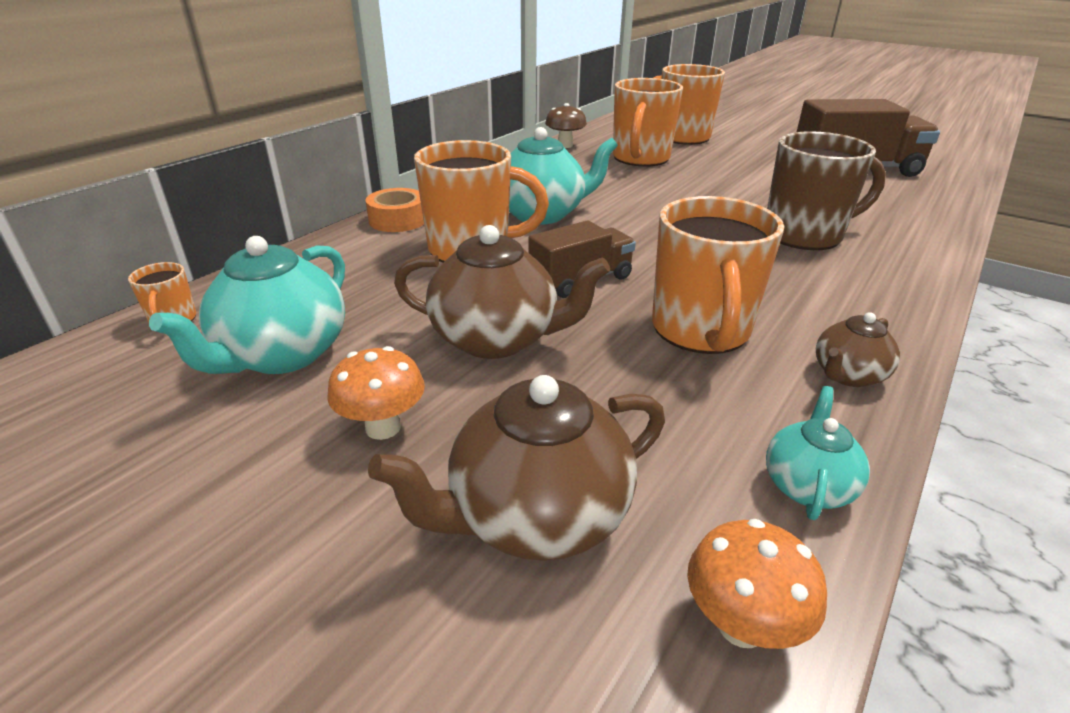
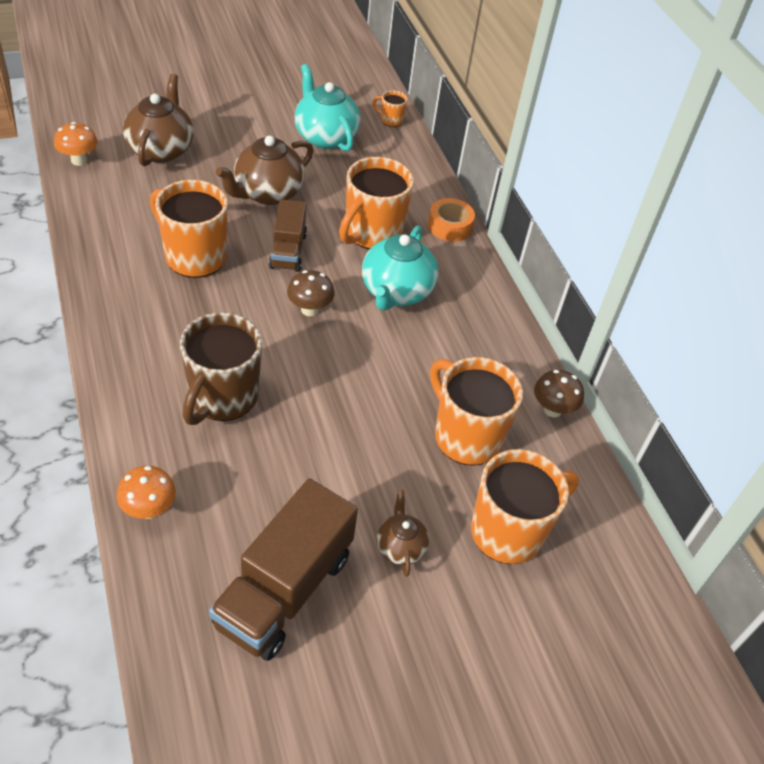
camera: 120 degrees right, 15 degrees up
orange mushroom [327,346,425,440] -> orange mushroom moved to [117,466,176,519]
turquoise teapot [766,386,870,520] -> none
brown teapot [816,312,900,387] -> brown teapot moved to [377,490,429,577]
none -> brown mushroom [287,270,334,316]

